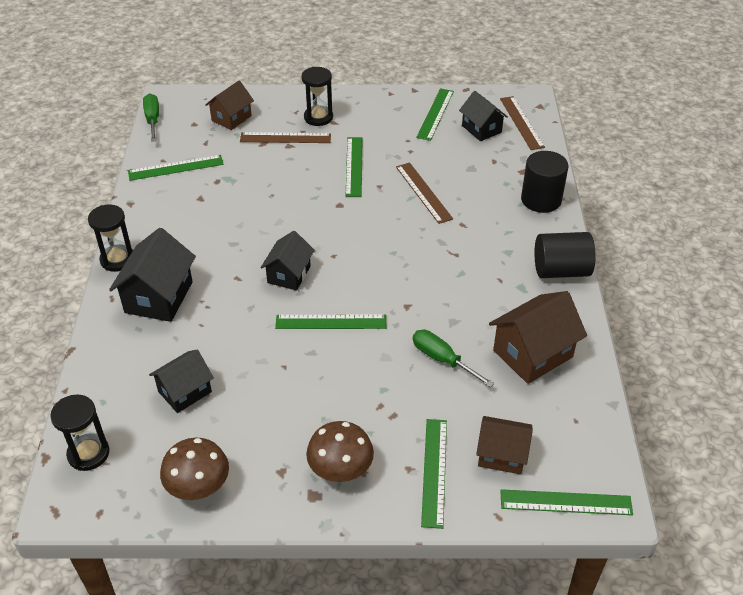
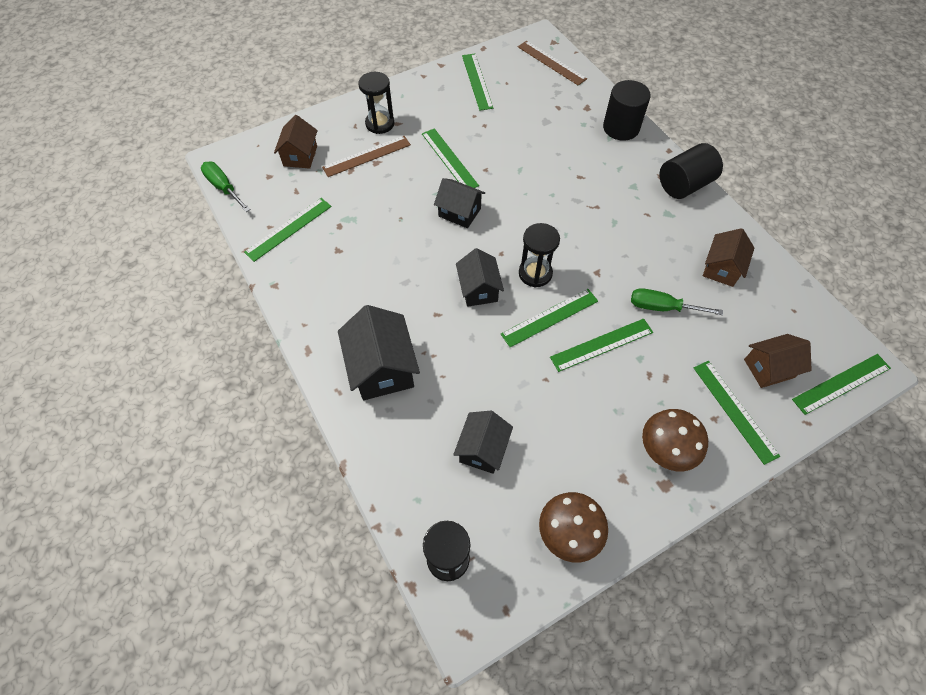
camera: 30 degrees left, 15 degrees up
black hourglass [88,204,133,272] -> black hourglass moved to [519,223,560,287]
brown ruler [396,162,453,224] -> none
black house [459,91,508,141] -> black house moved to [434,178,485,228]
brown house [489,291,587,384] -> brown house [703,228,754,287], size x0.65
none -> green ruler [550,318,653,372]

